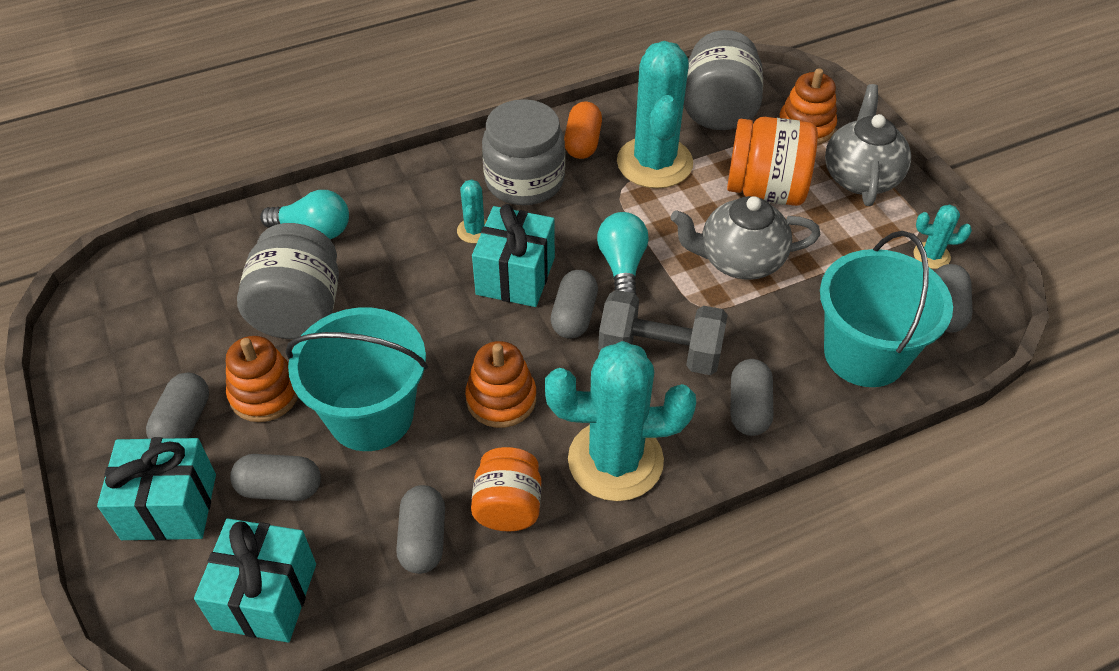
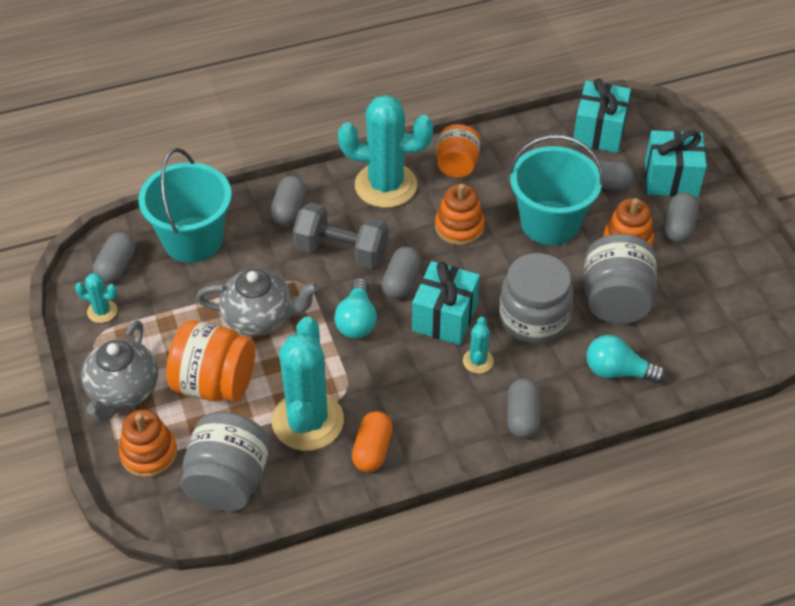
camera: 175 degrees left, 0 degrees up
grey capsule [396,485,445,574] -> grey capsule moved to [507,378,540,438]
grey jar [482,99,565,205] -> grey jar moved to [499,253,574,344]

